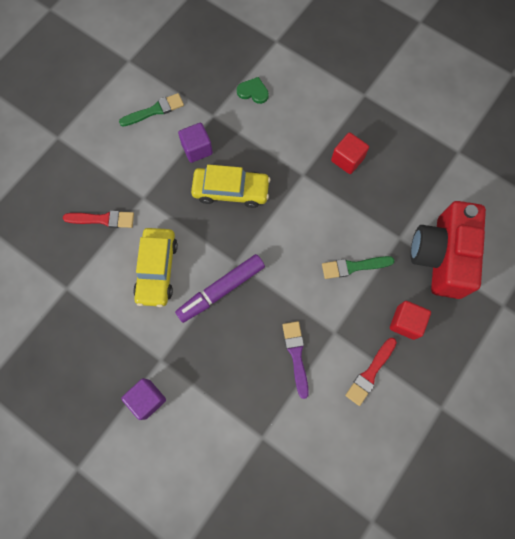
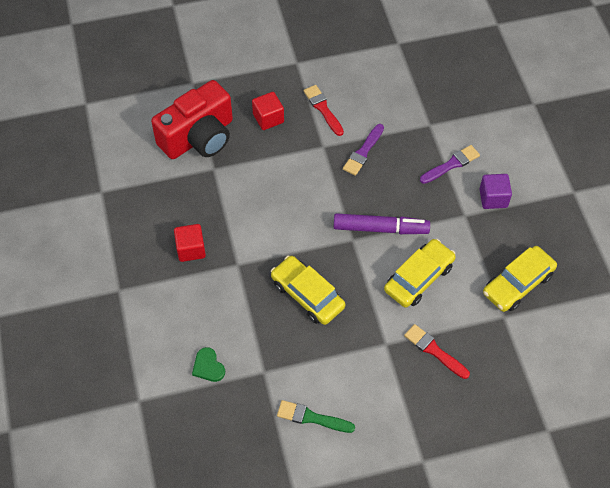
camera: 140 degrees left, 15 degrees down
purple cube [178,123,213,163] -> none
green brush [322,256,394,279] -> none
red brush [345,338,397,406] -> red brush turned 105 degrees counterclockwise [303,85,344,136]
none -> purple brush [420,145,480,184]
none -> yellow car [483,246,557,312]

